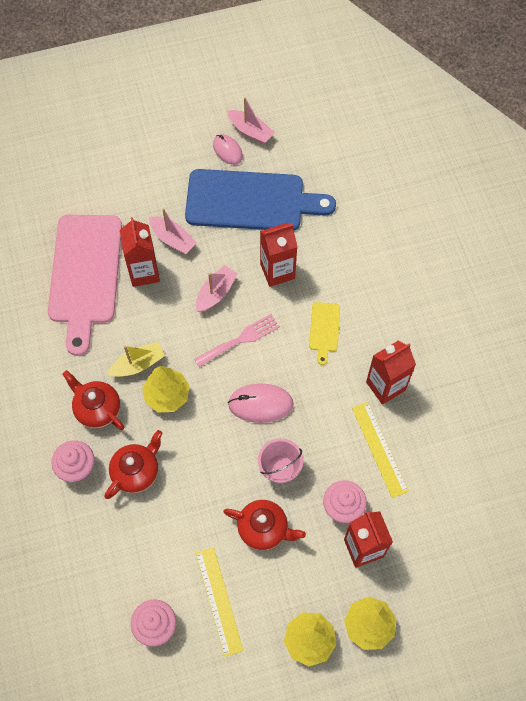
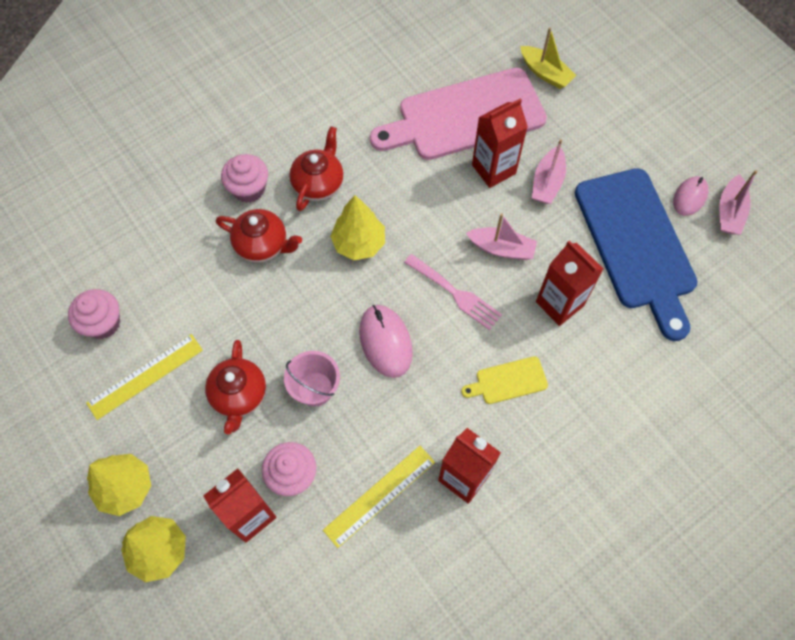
camera: 70 degrees right, 0 degrees up
yellow boat [107,342,165,377] -> yellow boat moved to [520,27,577,89]

